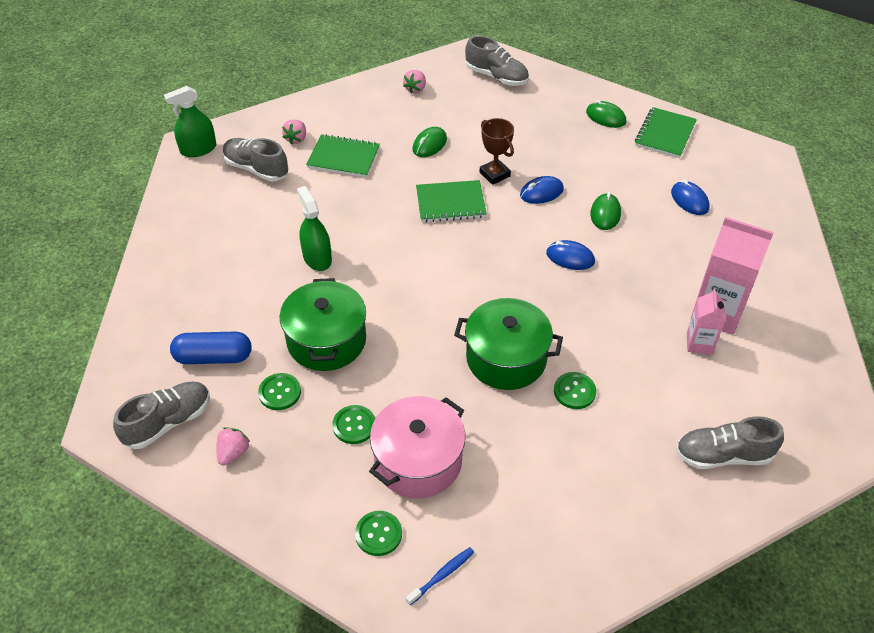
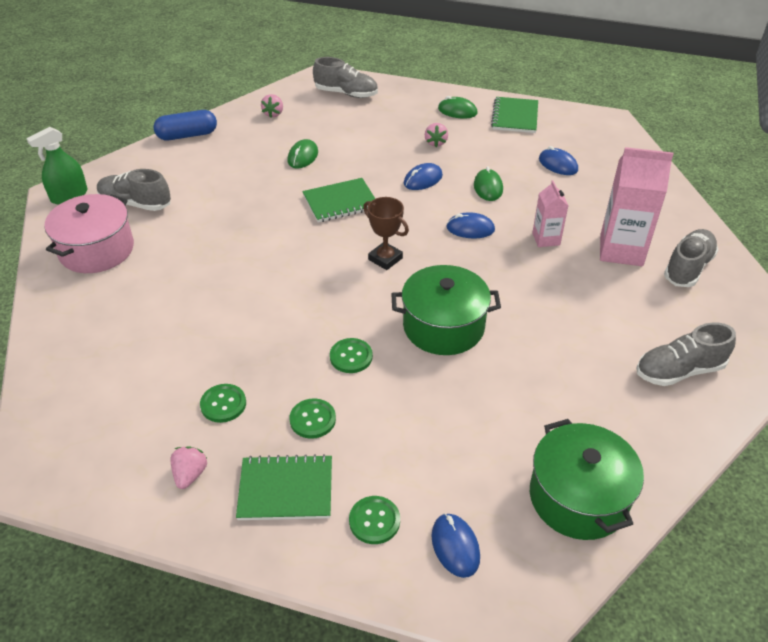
camera: 15 degrees left, 5 degrees down
grey shoe [113,382,210,449] -> grey shoe moved to [664,229,718,287]
blue capsule [170,332,252,364] -> blue capsule moved to [154,110,217,140]
green pot [280,278,366,371] -> green pot moved to [530,419,644,540]
pink strawberry [282,120,306,144] -> pink strawberry moved to [425,123,448,147]
green spray bottle [297,186,332,271] -> none
green notebook [306,134,380,177] -> green notebook moved to [236,454,332,520]
pink pot [369,396,465,498] -> pink pot moved to [45,194,134,273]
blue toothbrush [406,547,474,605] -> blue mouse [431,513,480,578]
brown trophy [480,118,514,185] -> brown trophy moved to [363,197,409,270]
green button [554,372,596,409] -> green button moved to [330,338,373,373]
pink carton [687,289,726,354] -> pink carton moved to [532,180,568,247]

